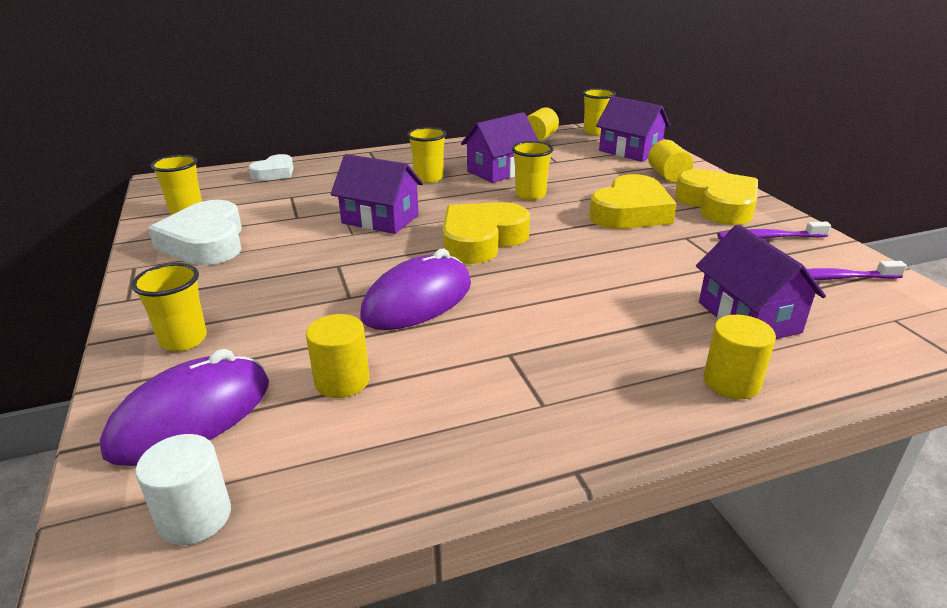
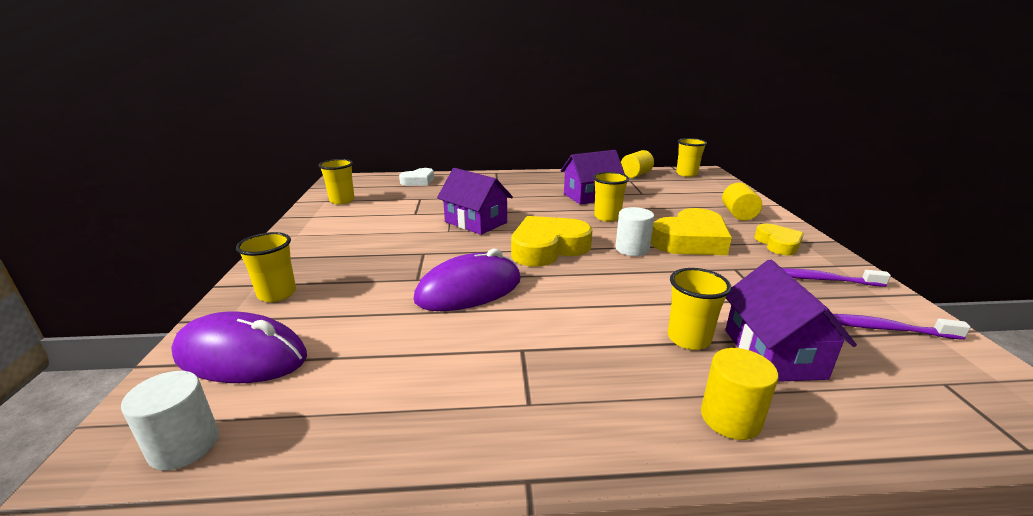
camera: 15 degrees right, 5 degrees down
purple mouse [100,349,269,466] -> purple mouse turned 45 degrees clockwise [171,311,307,383]
white heart [148,200,242,265] -> none
yellow cylinder [306,314,370,398] -> none
yellow cup [407,127,447,183] -> yellow cup moved to [668,268,732,350]
purple house [596,96,670,162] -> none
yellow heart [675,169,758,225] -> yellow heart [754,224,804,255], size x0.59
none -> white cylinder [615,207,654,256]

